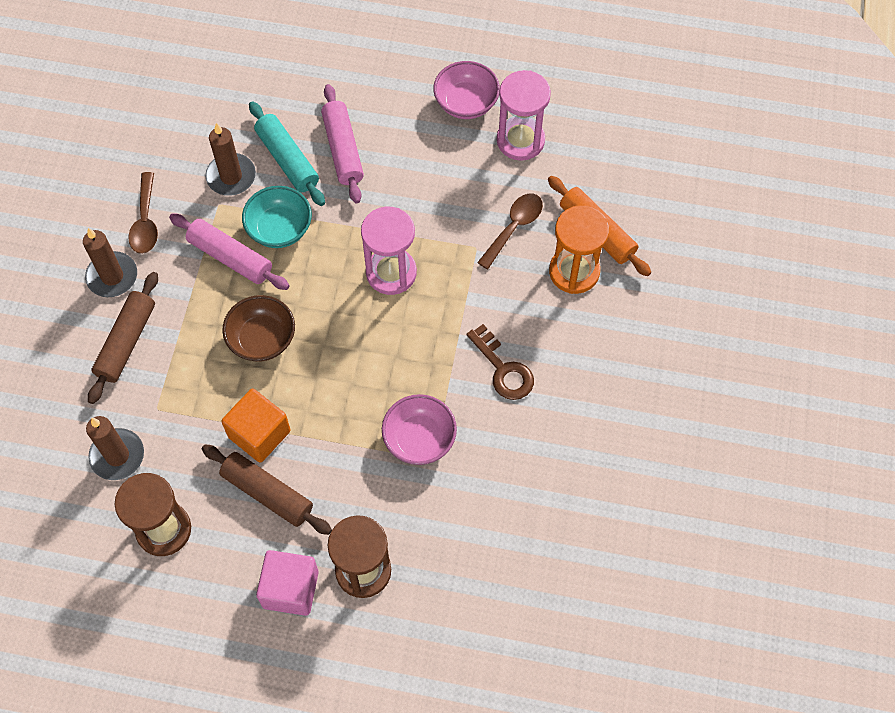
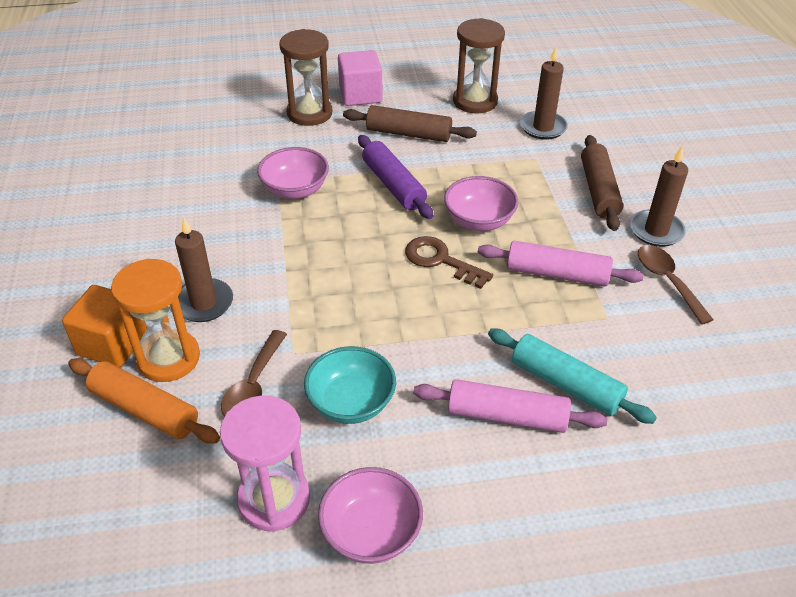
camera: 160 degrees right, 20 degrees down
brown candle [205,123,256,196] -> brown candle moved to [175,217,233,322]
orange cube [221,389,290,463] -> orange cube moved to [62,285,148,367]
brown bowl [222,295,295,362] -> pink bowl [444,176,519,231]
turquoise bowl [242,186,312,248] -> turquoise bowl moved to [304,346,396,424]
pink rolling pin [321,84,364,204] -> pink rolling pin turned 45 degrees counterclockwise [413,379,607,433]
pink hourglass [361,207,417,295] -> none
brown key [467,324,534,400] -> brown key moved to [405,236,493,289]
none -> purple rolling pin [358,135,433,219]

